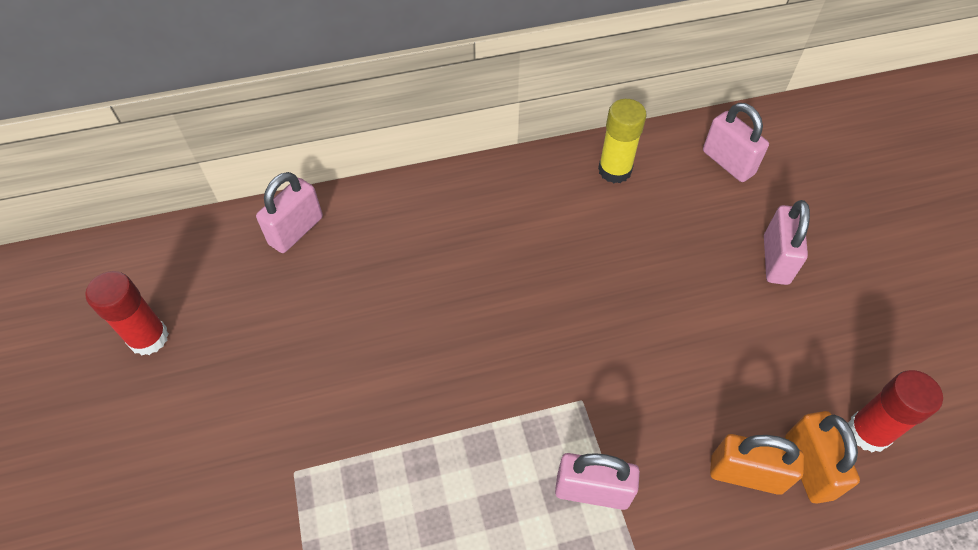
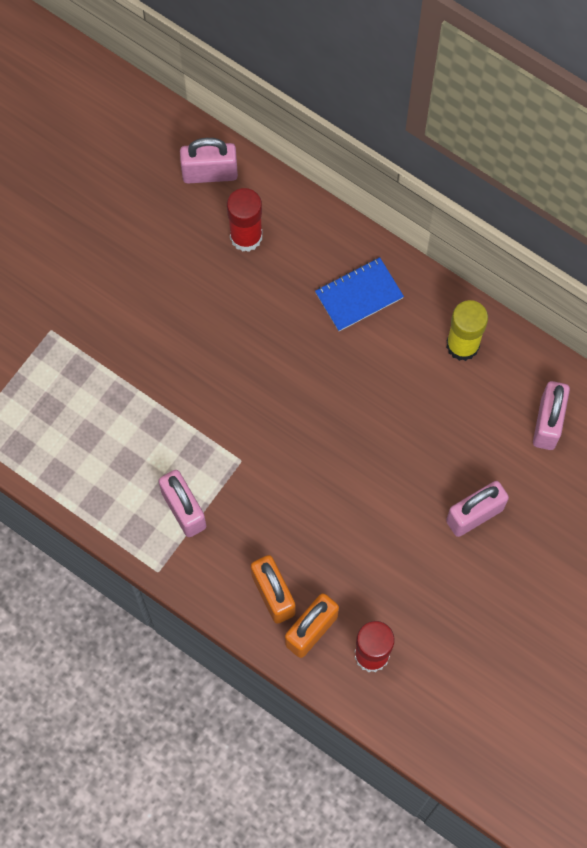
camera: 50 degrees right, 15 degrees up
red glue stick [85,271,169,356] -> red glue stick moved to [227,188,263,252]
none -> blue notebook [315,257,404,331]

